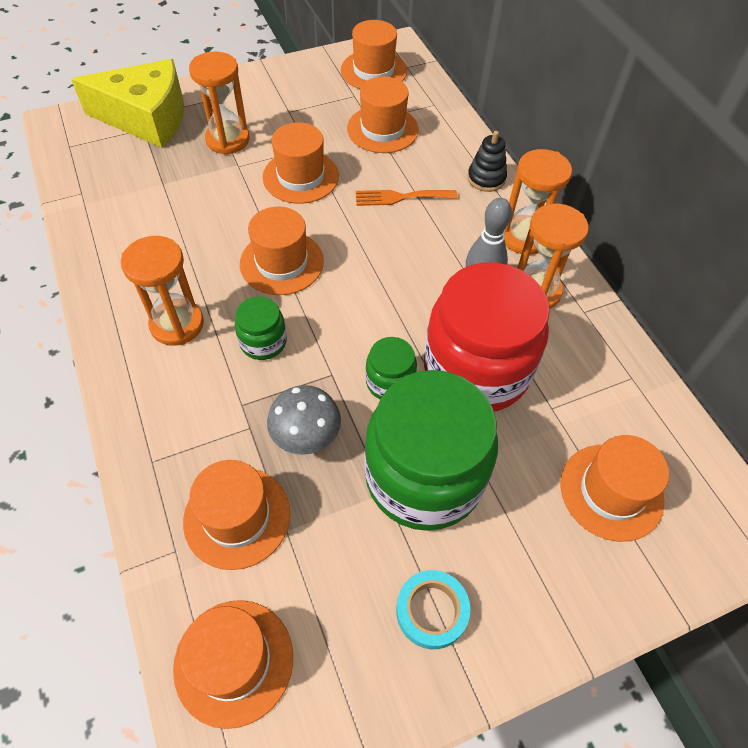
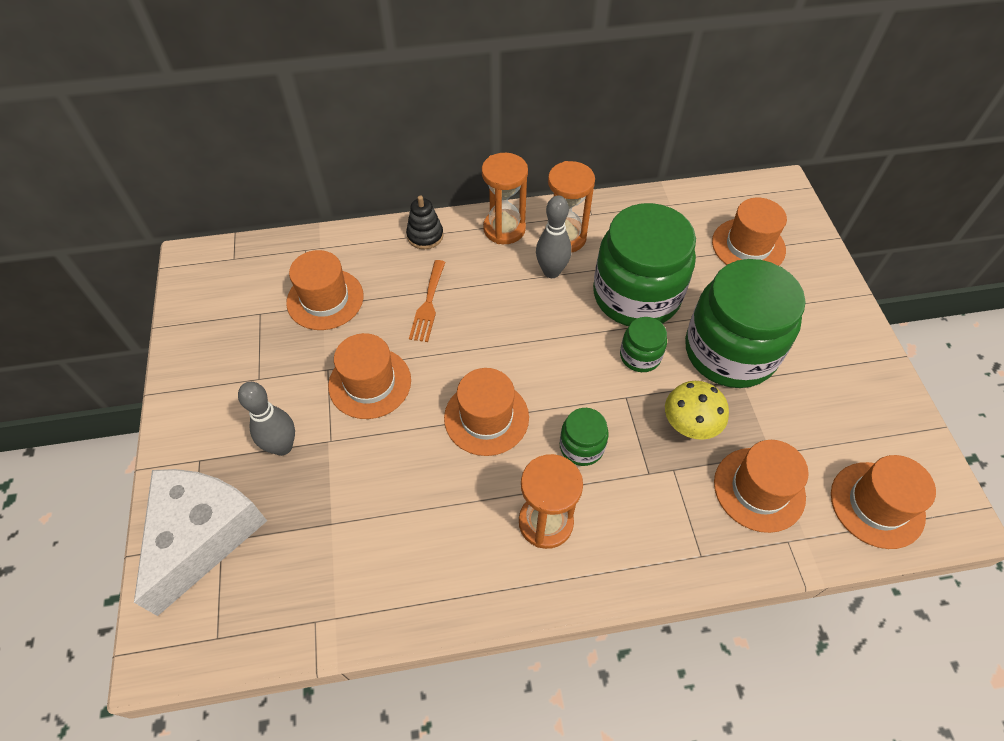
camera: 75 degrees left, 0 degrees up
yellow cheese [71,59,184,148] -> white cheese [134,469,267,616]
orange hourglass [189,52,249,155] -> grey bowling pin [238,382,295,456]
grey mushroom [267,385,341,455] -> yellow mushroom [665,381,729,440]
orange hat [341,20,407,89] -> none
turquoise tape [396,570,470,649] -> none
red jar [424,262,550,412] -> green jar [593,203,696,326]

